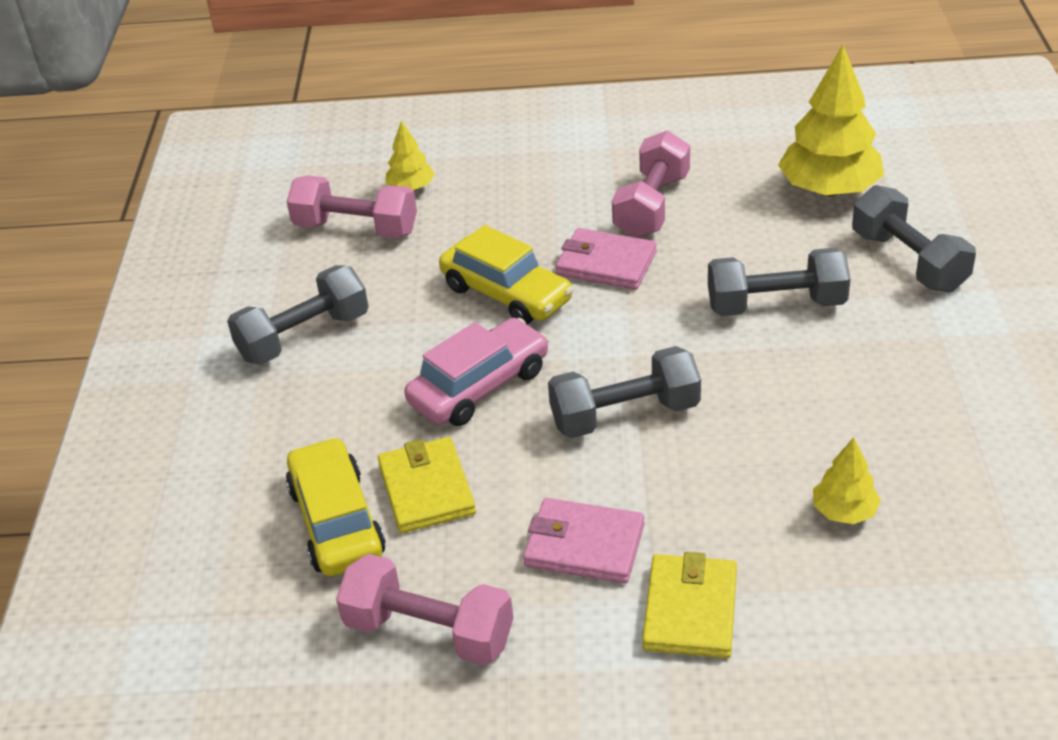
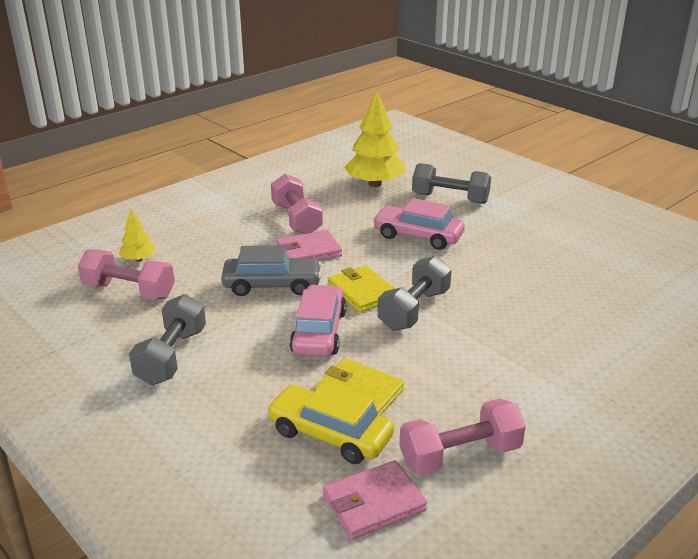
camera: 45 degrees left, 10 degrees down
pink dumbbell [287,175,417,238] -> pink dumbbell turned 45 degrees clockwise [78,249,175,300]
yellow car [439,225,574,325] -> grey car [221,245,322,296]
pink wallet [523,498,645,584] -> pink wallet moved to [323,460,427,540]
yellow wallet [642,552,737,658] -> yellow wallet moved to [328,265,395,313]
grey dumbbell [708,248,851,316] -> pink car [373,198,465,250]
yellow tree [813,437,881,524] -> none

